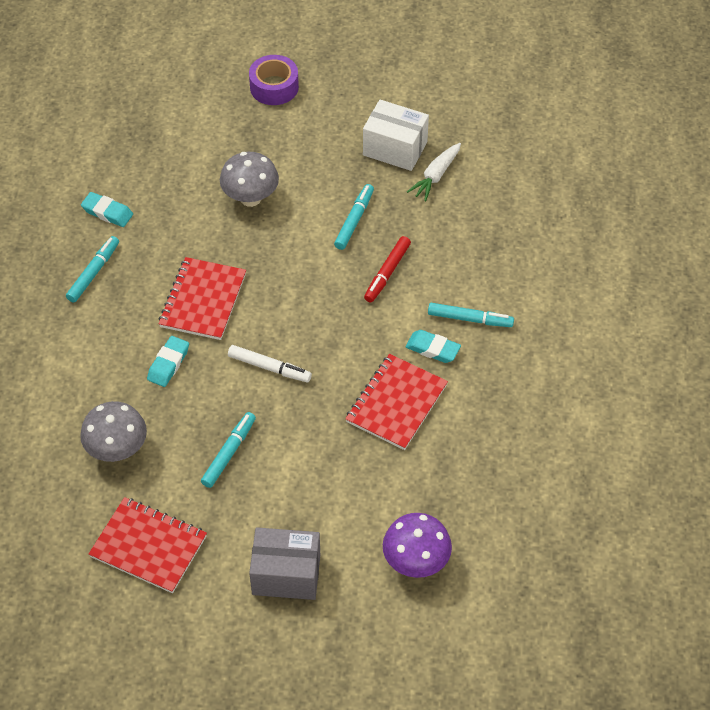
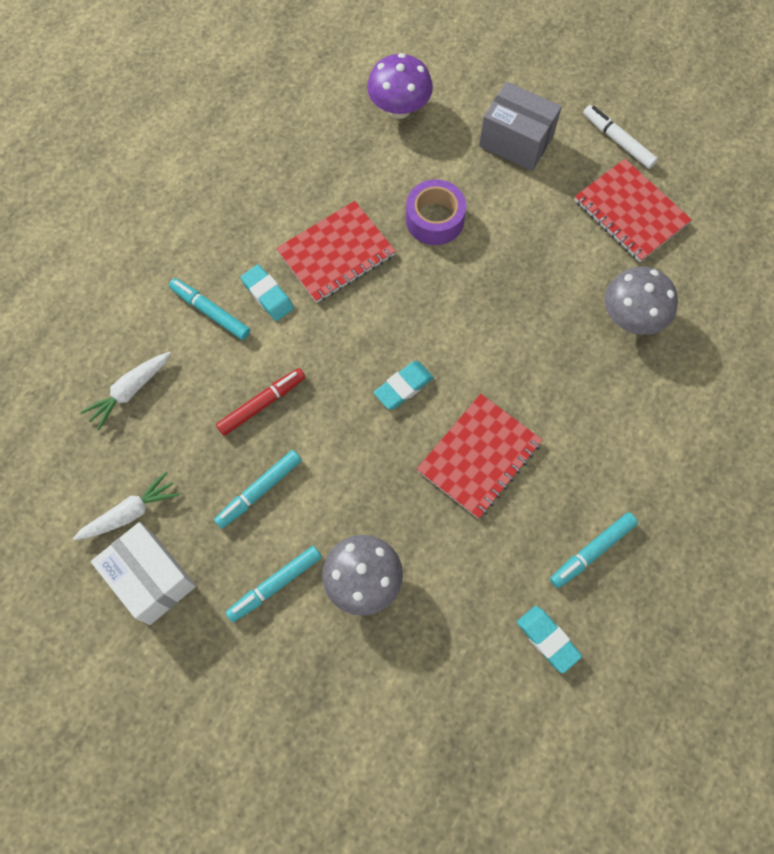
camera: 155 degrees left, 15 degrees up
turquoise eraser [147,336,189,387] -> turquoise eraser moved to [374,361,434,410]
turquoise marker [201,412,256,488] -> turquoise marker moved to [225,546,322,622]
white marker [228,345,312,382] -> white marker moved to [583,105,658,169]
purple tape [249,55,299,105] -> purple tape moved to [406,179,466,245]
none -> white carrot [80,352,171,431]

